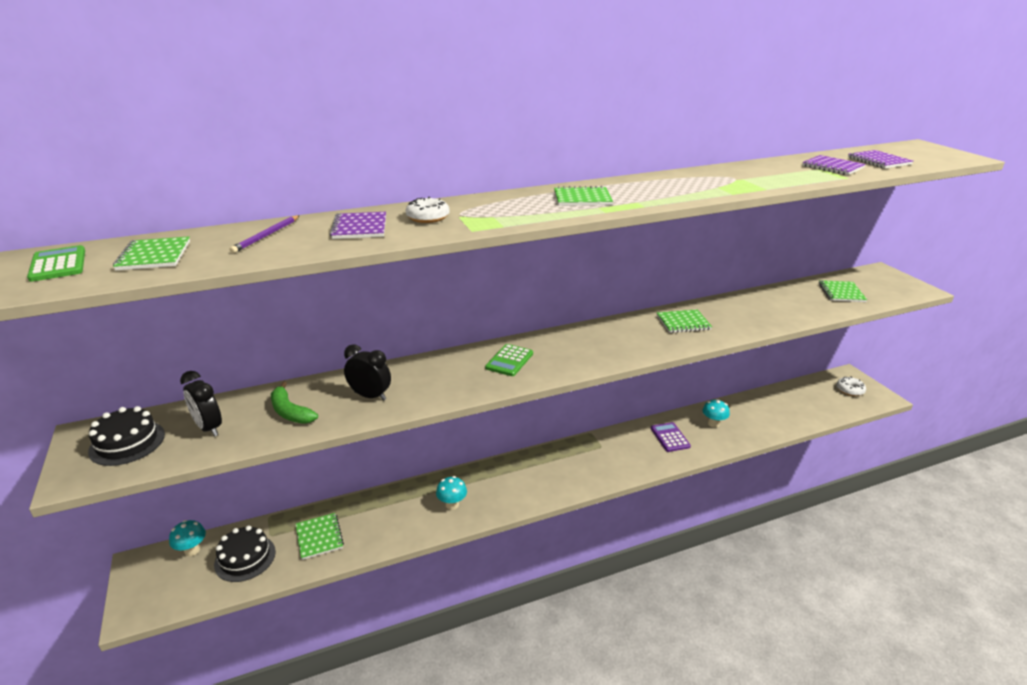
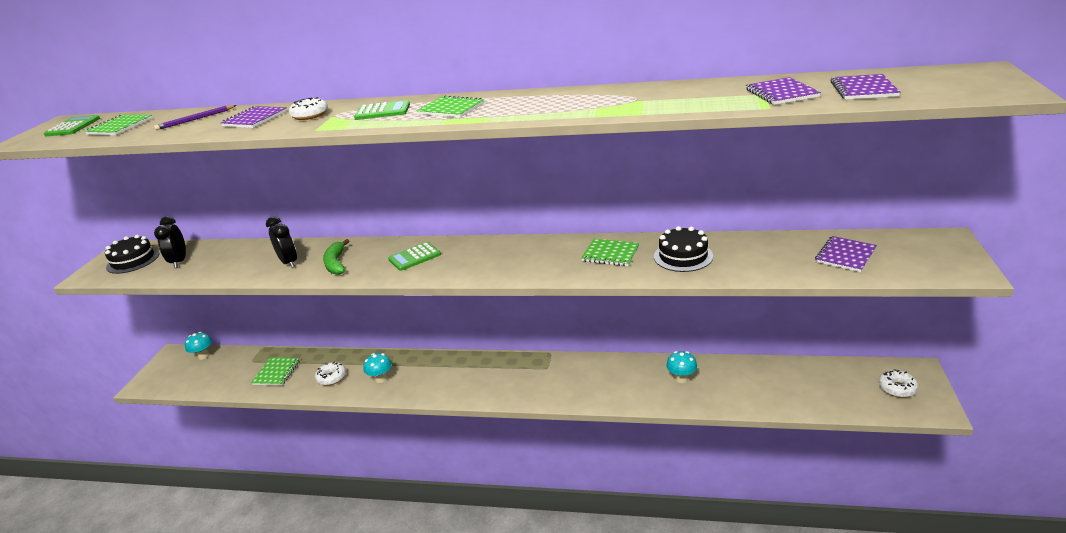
camera: 35 degrees right, 0 degrees up
black cake [214,525,276,582] -> black cake moved to [654,226,713,272]
green banana [271,382,318,424] -> green banana moved to [323,239,349,275]
purple calculator [651,422,691,452] -> none
green notebook [819,280,867,302] -> purple notebook [815,236,877,272]
none -> white donut [315,362,346,386]
none -> green calculator [354,100,410,120]

